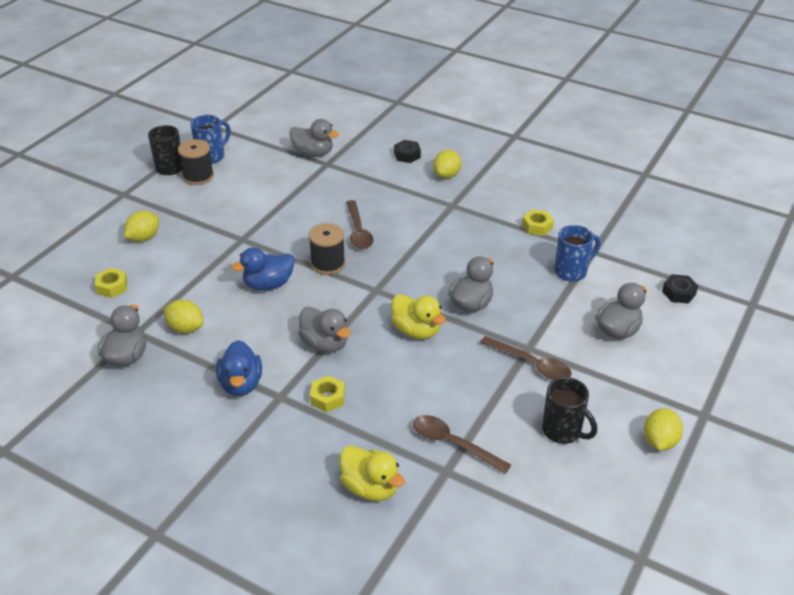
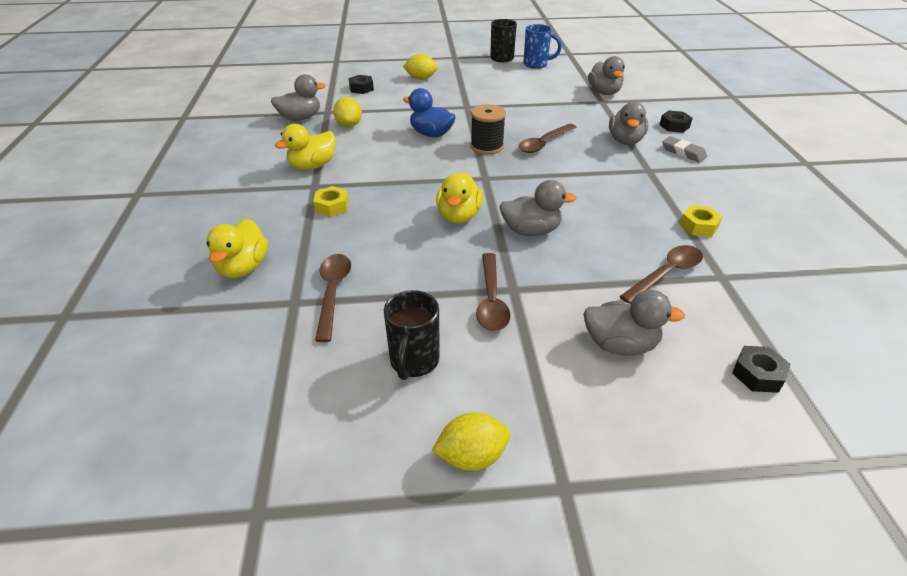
camera: 55 degrees right, 0 degrees up
yellow nut [95,268,127,298] -> black nut [348,75,374,94]
black spool [178,139,214,185] -> none
blue duck [216,340,262,396] -> yellow duck [275,124,336,170]
grey duck [298,307,351,353] -> grey duck moved to [609,102,648,145]
yellow lemon [433,150,461,179] -> grey eraser [662,136,707,162]
blue mug [554,225,600,282] -> brown spoon [620,245,703,304]

